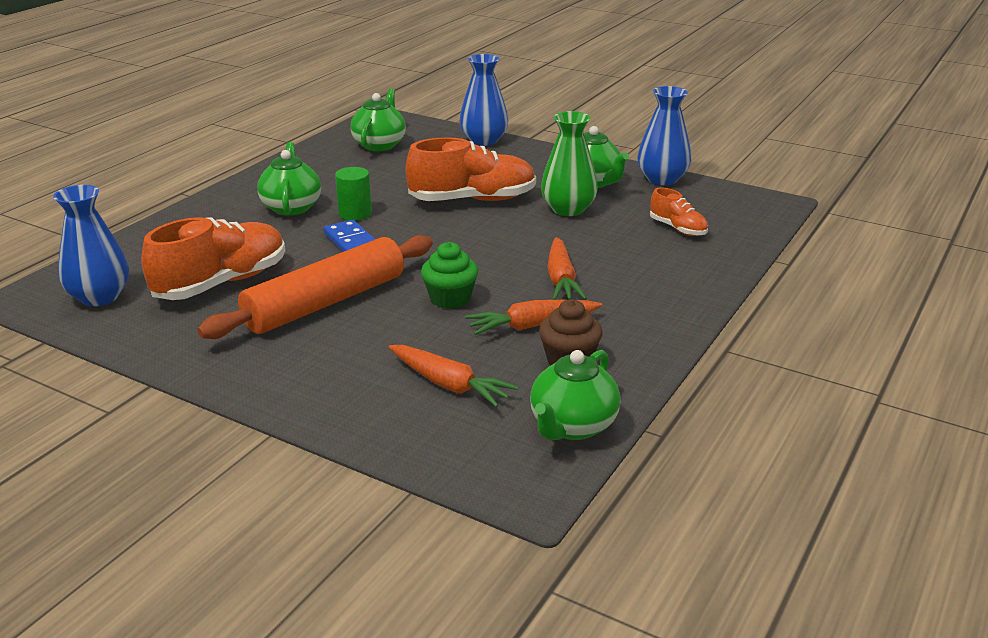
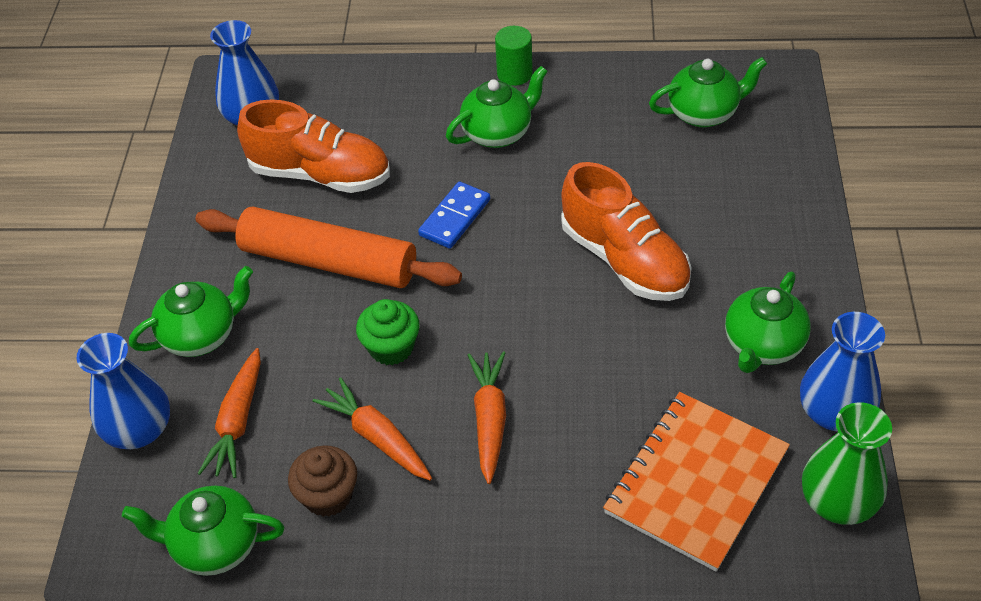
camera: 65 degrees right, 20 degrees up
green cylinder [335,167,372,221] -> green cylinder moved to [495,26,533,86]
blue vase [459,54,508,146] -> blue vase moved to [77,333,170,449]
green vase [541,111,598,216] -> green vase moved to [802,402,892,525]
orange carrot [547,237,587,300] -> orange carrot turned 120 degrees clockwise [468,351,506,484]
orange shoe [650,188,708,236] -> orange notebook [603,392,790,572]
none -> green teapot [129,266,253,357]

